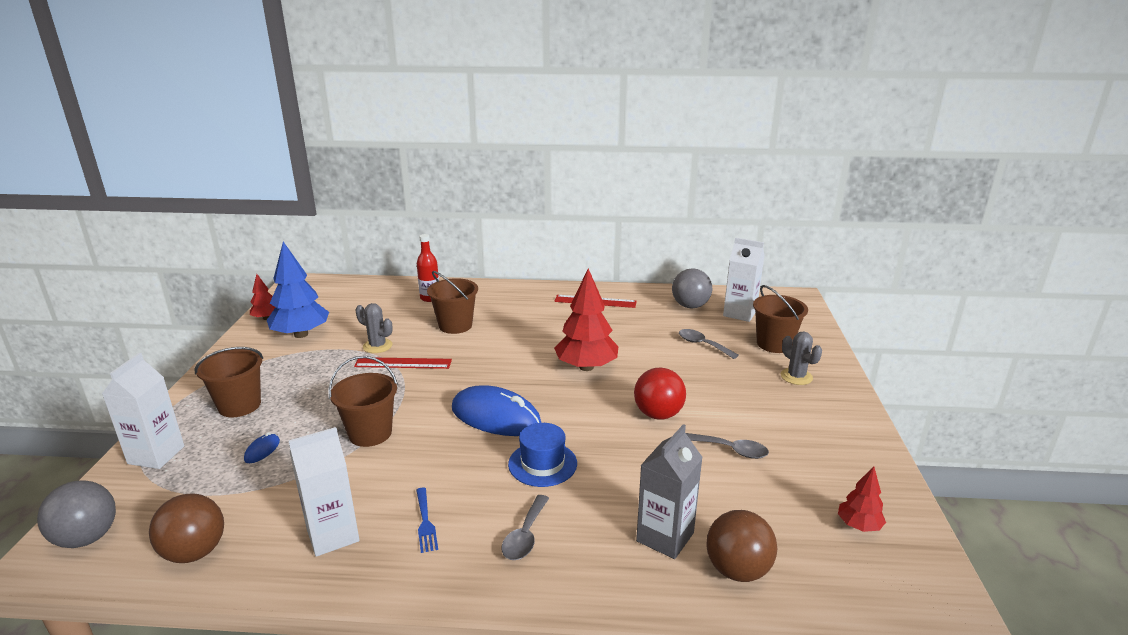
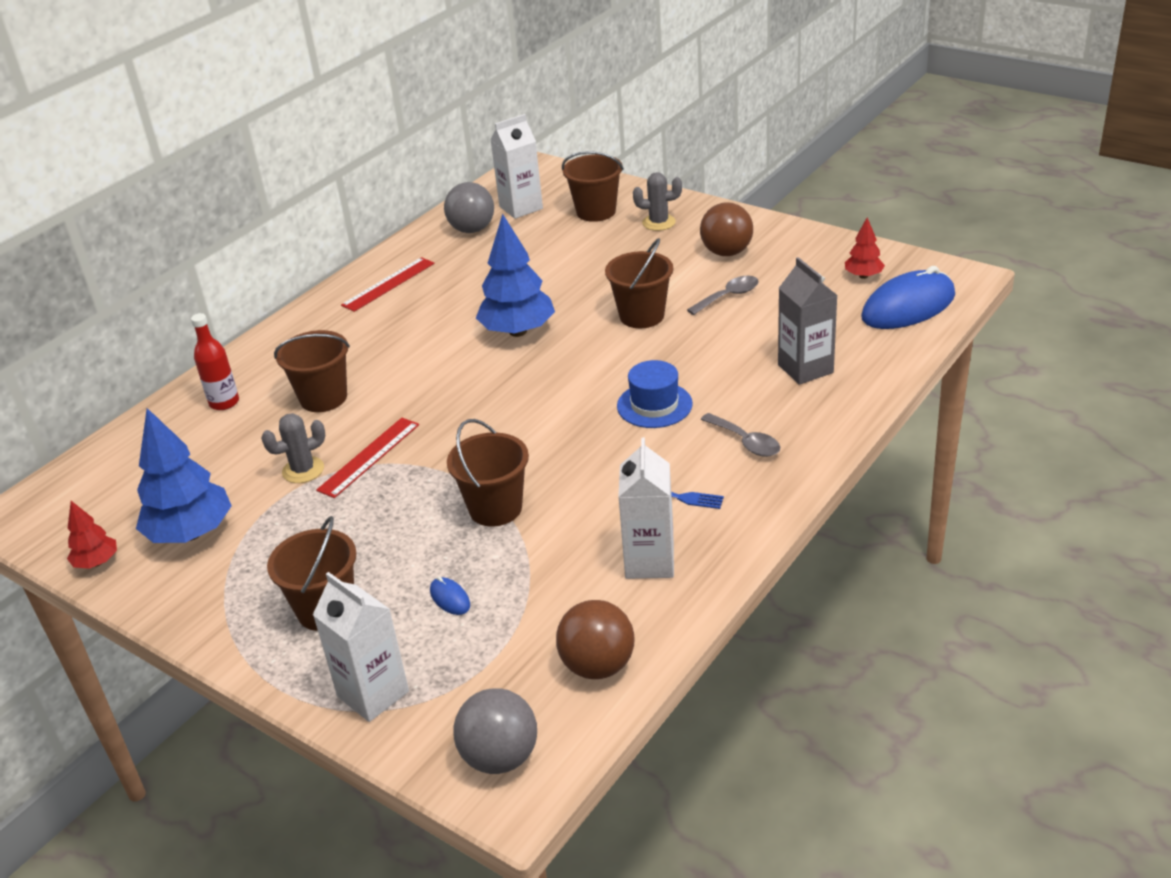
camera: 55 degrees left, 10 degrees up
blue mouse [452,385,541,436] -> blue mouse moved to [861,266,955,329]
red tree [554,268,619,371] -> blue tree [476,214,555,337]
red ball [634,368,686,420] -> brown bucket [605,238,673,328]
grey spoon [679,329,739,359] -> none
brown ball [706,510,777,582] -> brown ball moved to [700,202,753,256]

